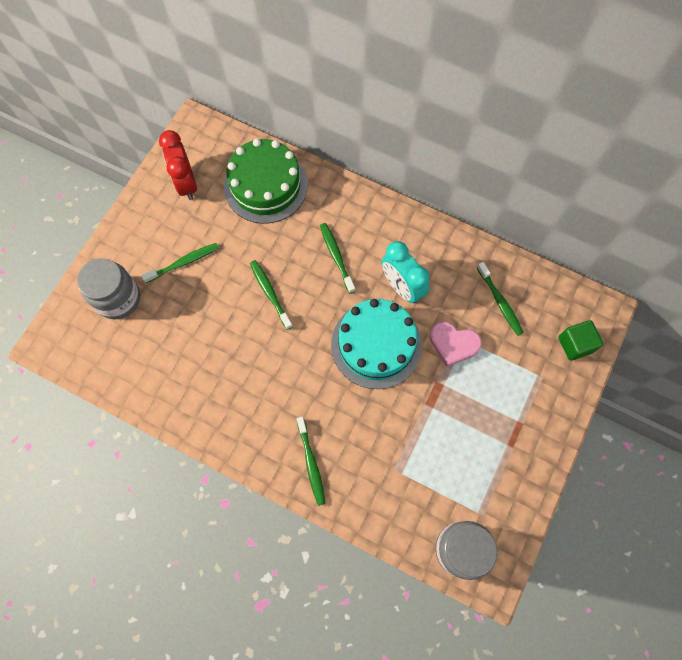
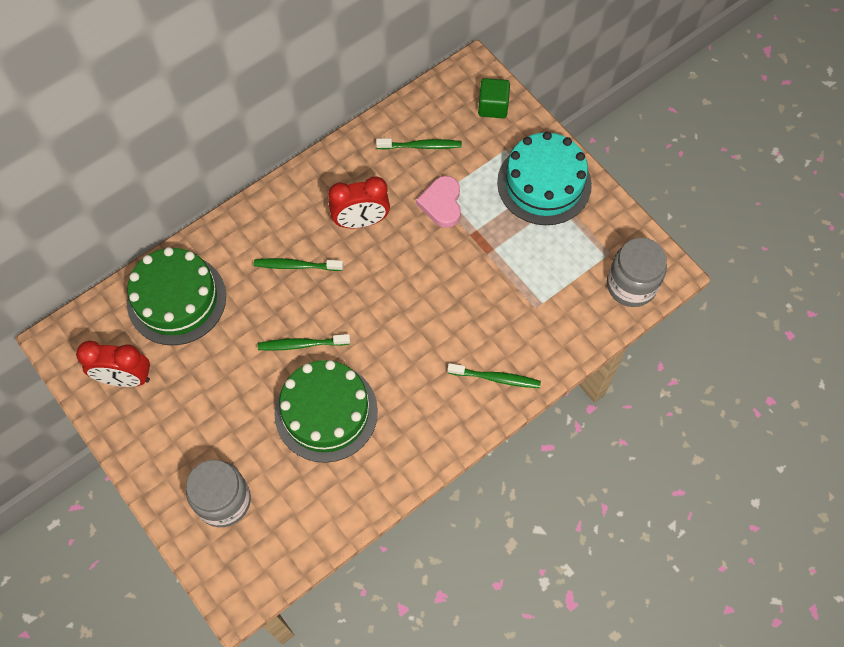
camera: 65 degrees left, 5 degrees down
green toothbrush [141,243,219,283] -> none
turquoise cake [331,299,422,389] -> turquoise cake moved to [497,131,592,225]
turquoise clock [381,241,430,303] -> red clock [328,177,390,228]
pink heart [430,321,482,367] -> pink heart turned 135 degrees clockwise [416,176,461,228]
none -> green cake [274,360,378,463]

